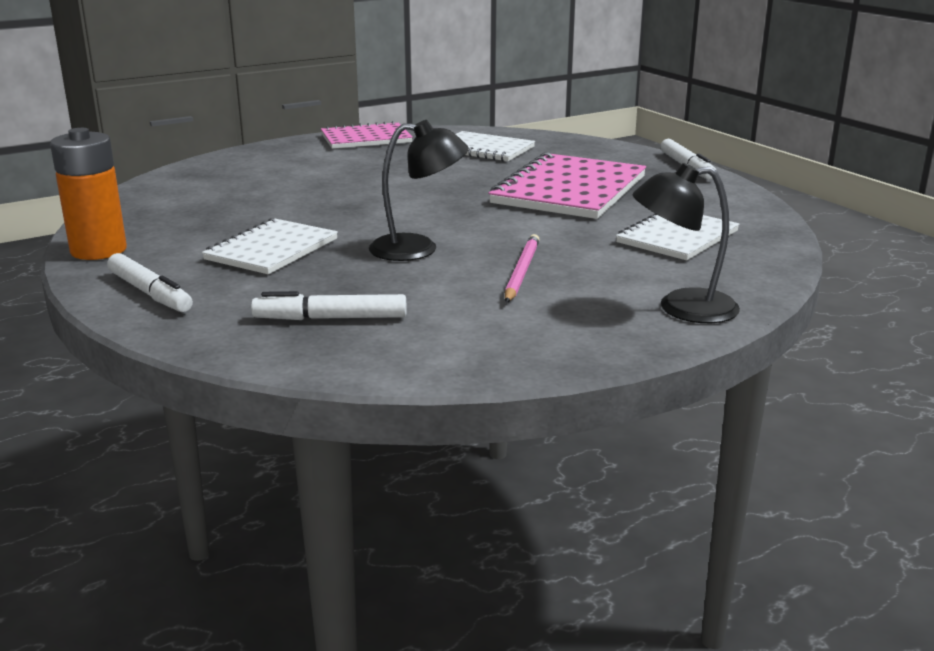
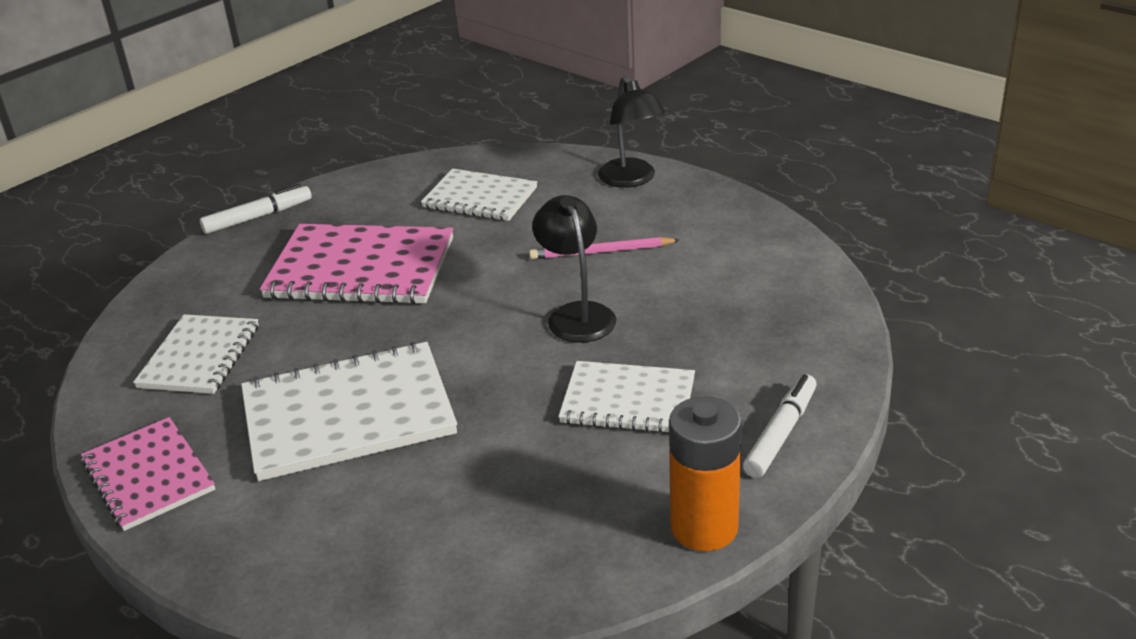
camera: 105 degrees left, 10 degrees up
white marker [251,291,406,320] -> none
none -> white notebook [241,342,457,481]

